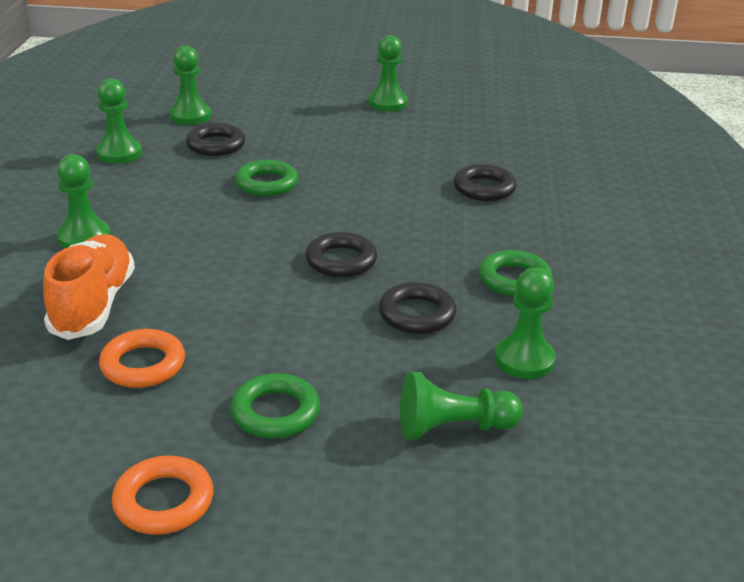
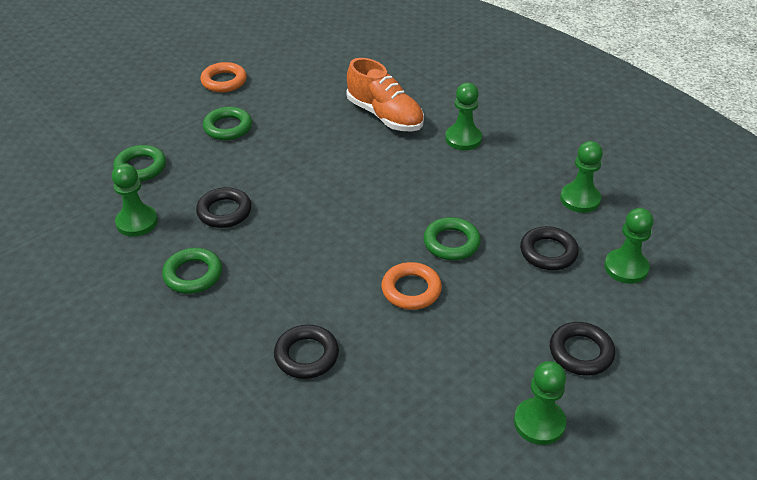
camera: 135 degrees right, 10 degrees up
orange ring [99,329,185,388] -> orange ring moved to [381,262,442,310]
black ring [306,232,377,277] -> black ring moved to [550,322,615,376]
green pawn [400,372,523,440] -> green ring [113,145,166,182]

